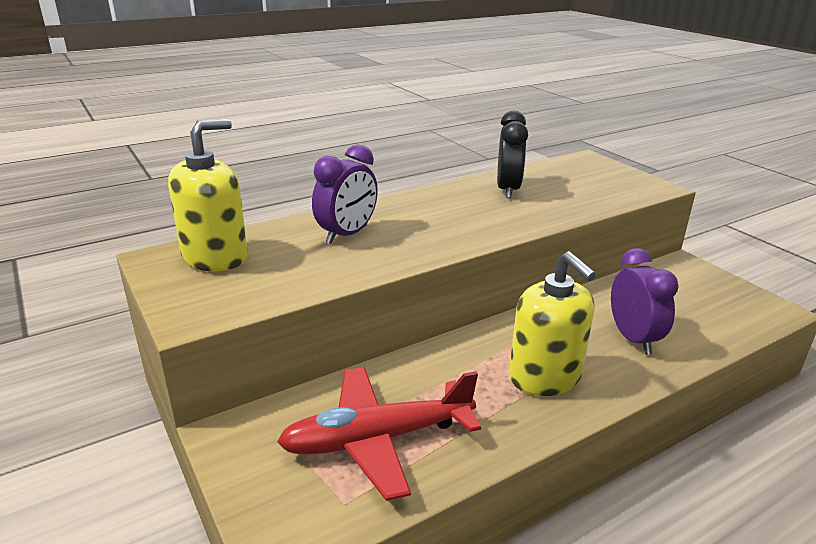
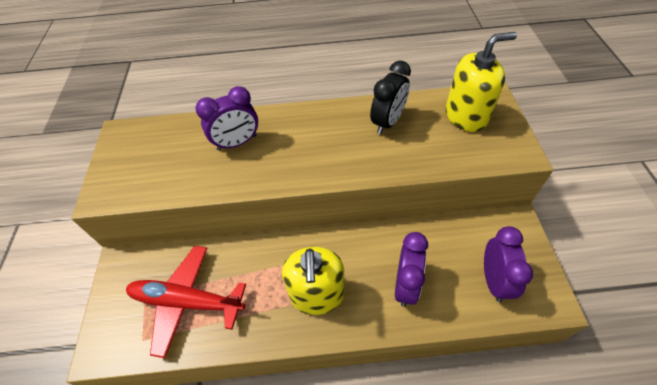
camera: 30 degrees right, 25 degrees up
yellow soap dispenser [168,119,248,272] -> yellow soap dispenser moved to [446,32,517,132]
none -> purple clock [484,226,533,302]

